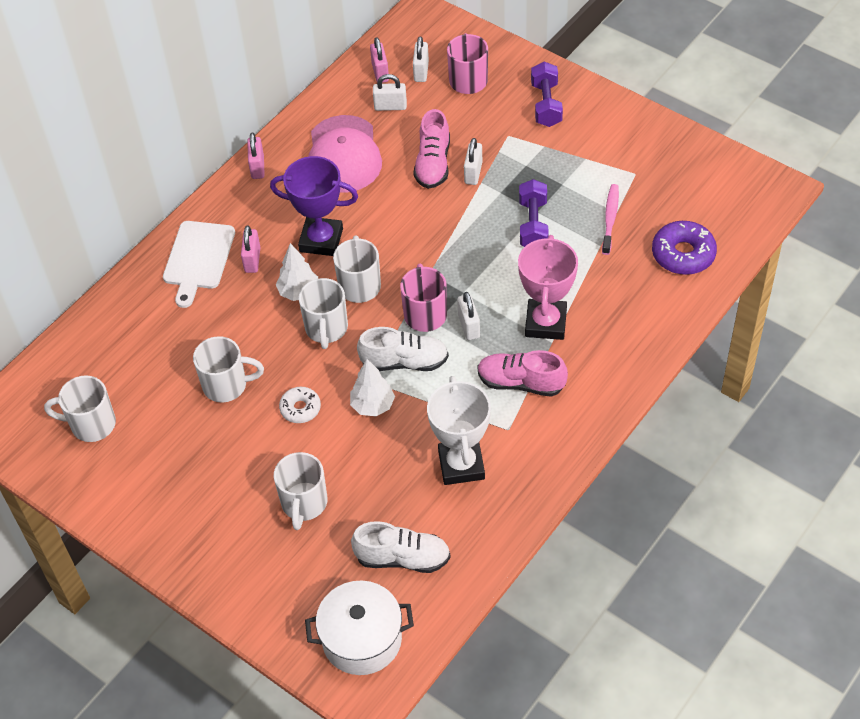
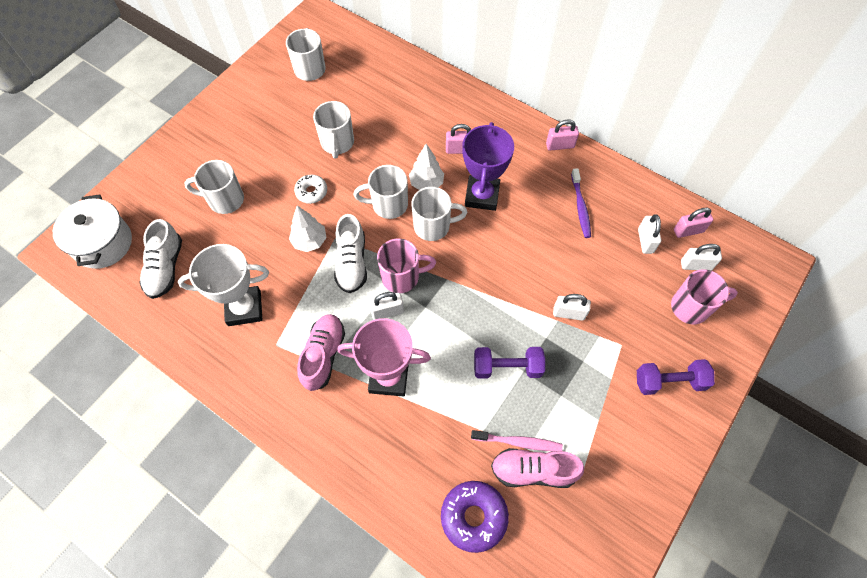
camera: 85 degrees right, 10 degrees up
white cutting board [163,221,235,308] -> none
pink cap [308,115,382,193] -> purple toothbrush [571,168,591,238]
pink shoe [413,109,450,189] -> pink shoe moved to [491,448,584,488]

